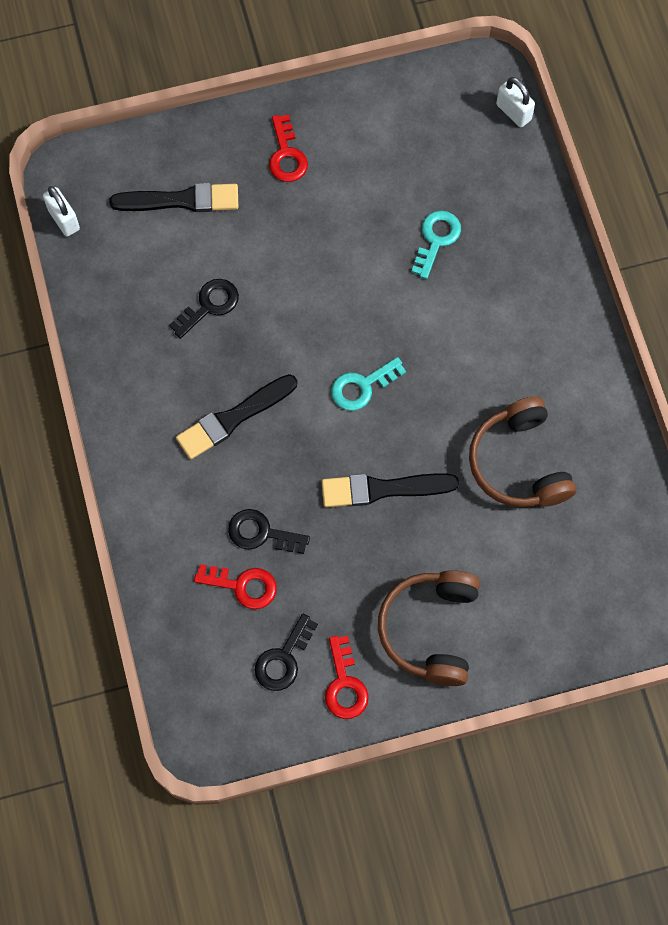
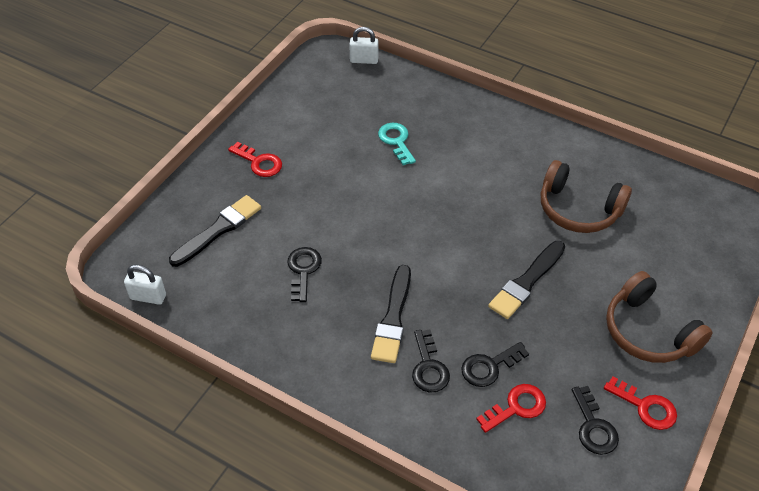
camera: 45 degrees left, 20 degrees down
turquoise key [331,357,406,411] -> none
none -> black key [412,330,450,392]

